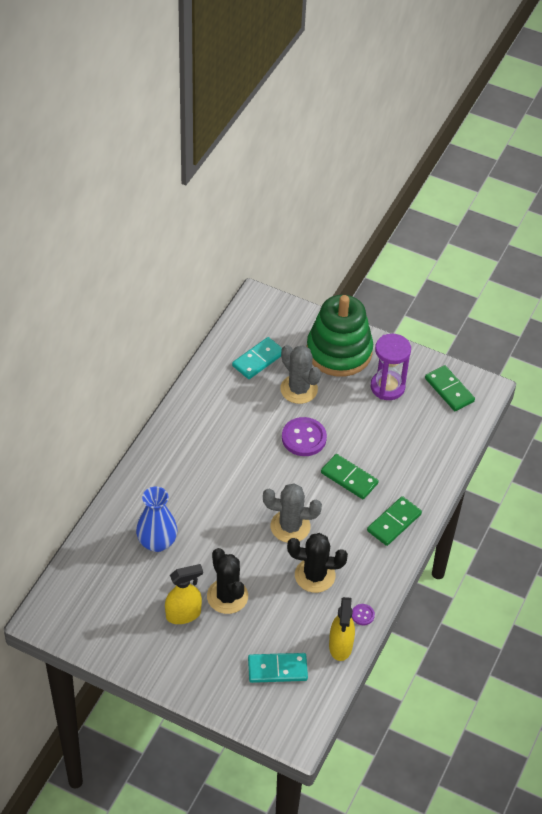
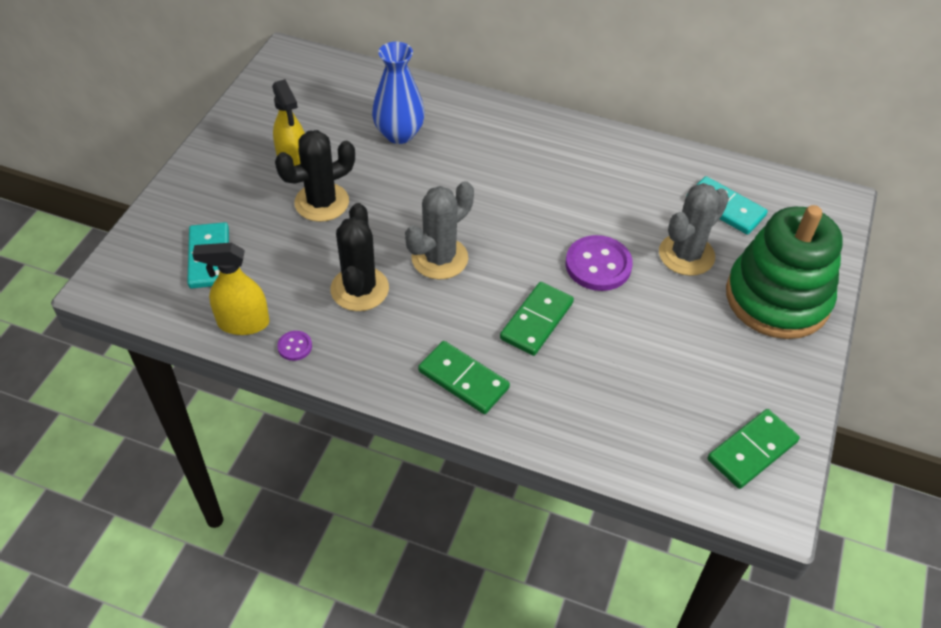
camera: 85 degrees right, 0 degrees up
grey cactus [263,483,322,543] -> grey cactus turned 45 degrees clockwise [405,181,474,279]
purple hourglass [371,334,411,400] -> none

